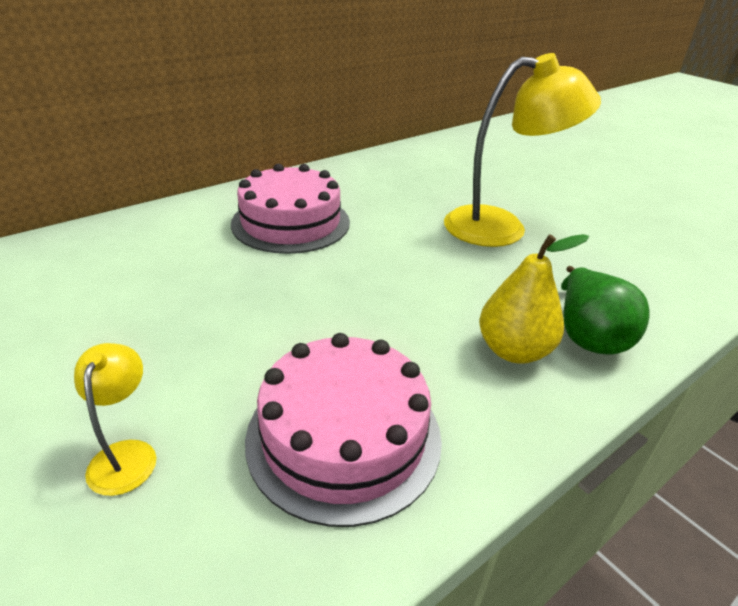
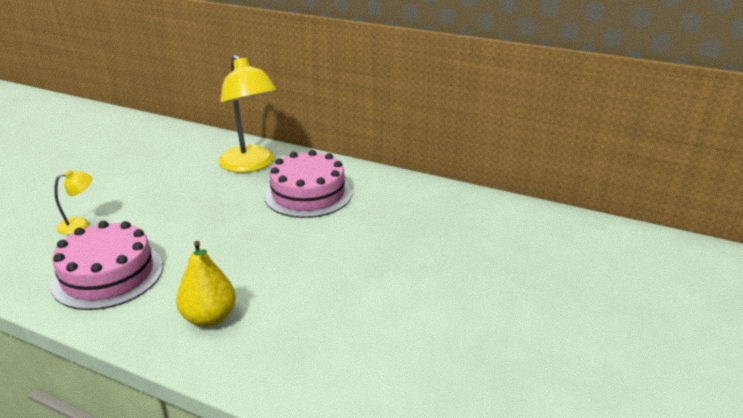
camera: 65 degrees right, 5 degrees down
yellow lamp [444,53,601,247] -> yellow lamp moved to [218,55,277,173]
green pear [561,266,650,354] -> none

